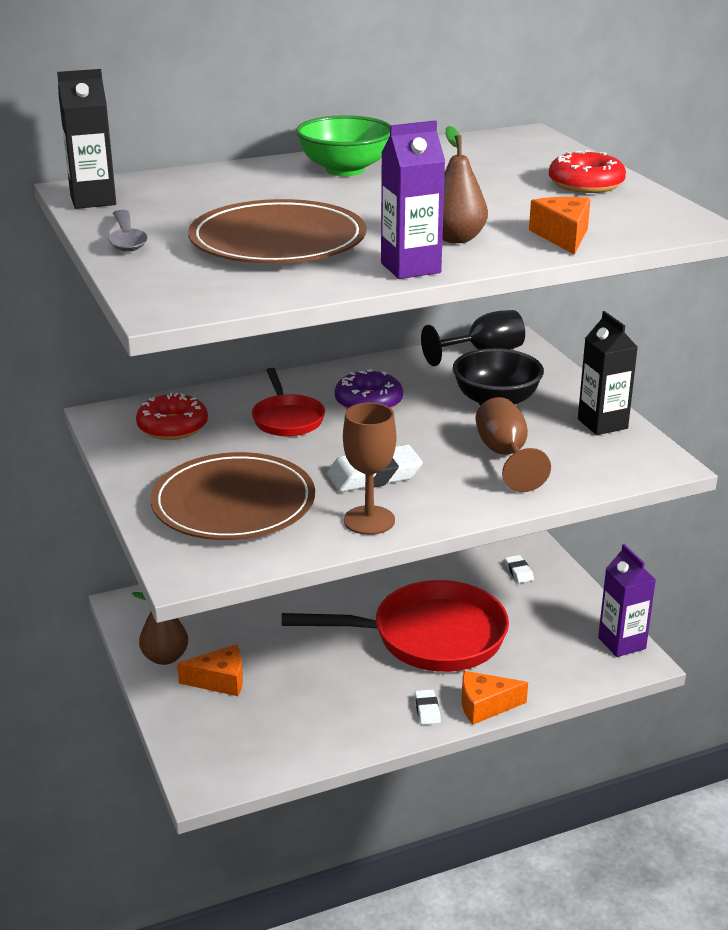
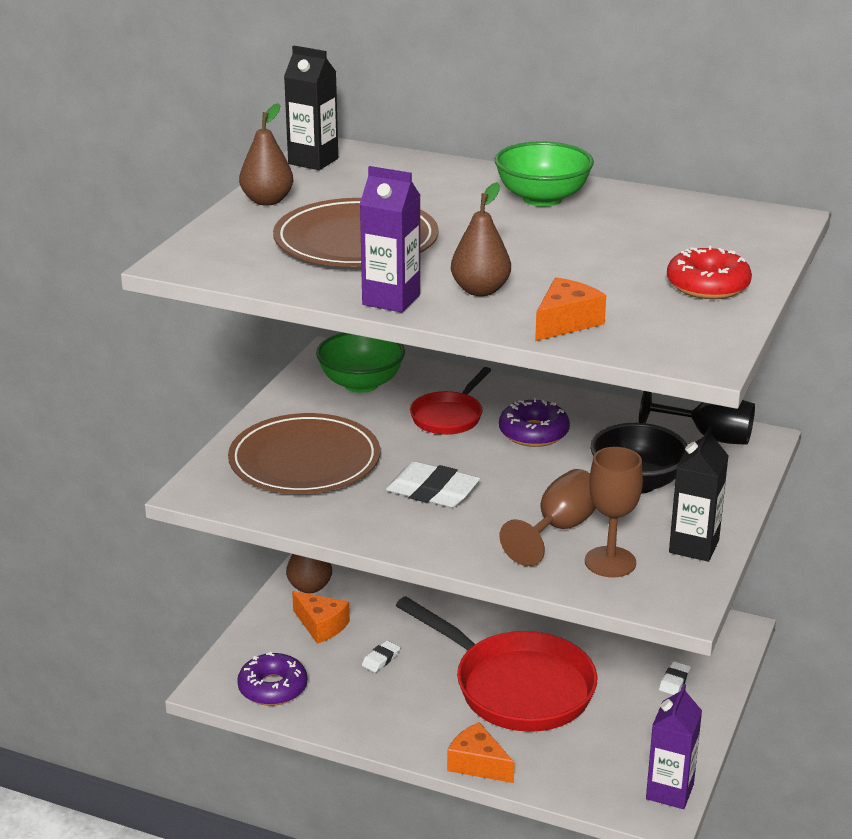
camera: 45 degrees right, 0 degrees up
grey spoon [108,210,148,252] -> brown pear [239,103,293,206]
red donut [136,393,208,440] -> green bowl [316,333,405,393]
brown goblet [343,403,396,535] -> brown goblet moved to [585,447,643,577]
white eraser [414,689,441,725] -> white eraser moved to [362,640,401,673]
none -> purple donut [237,652,307,706]

